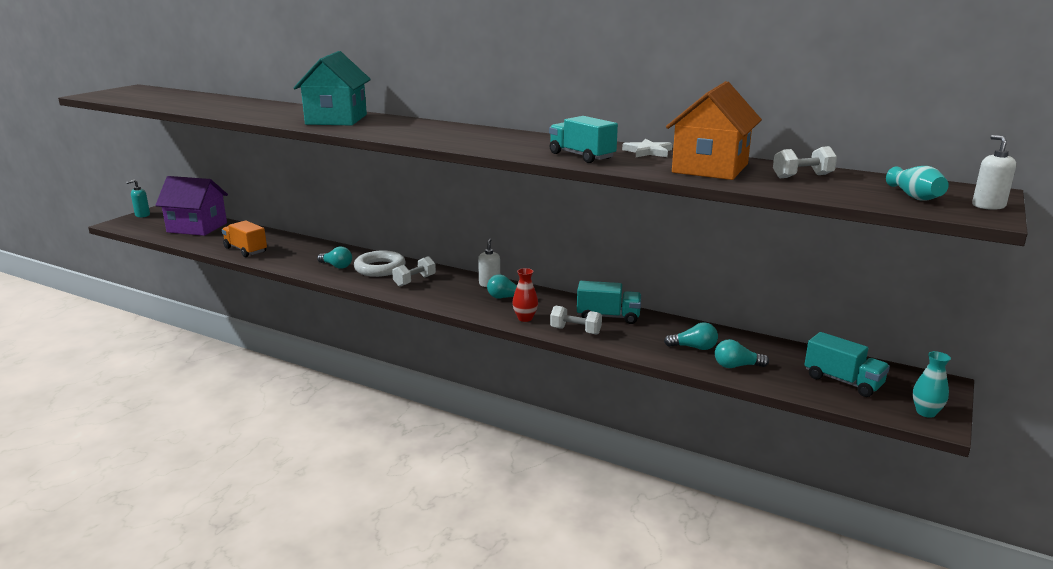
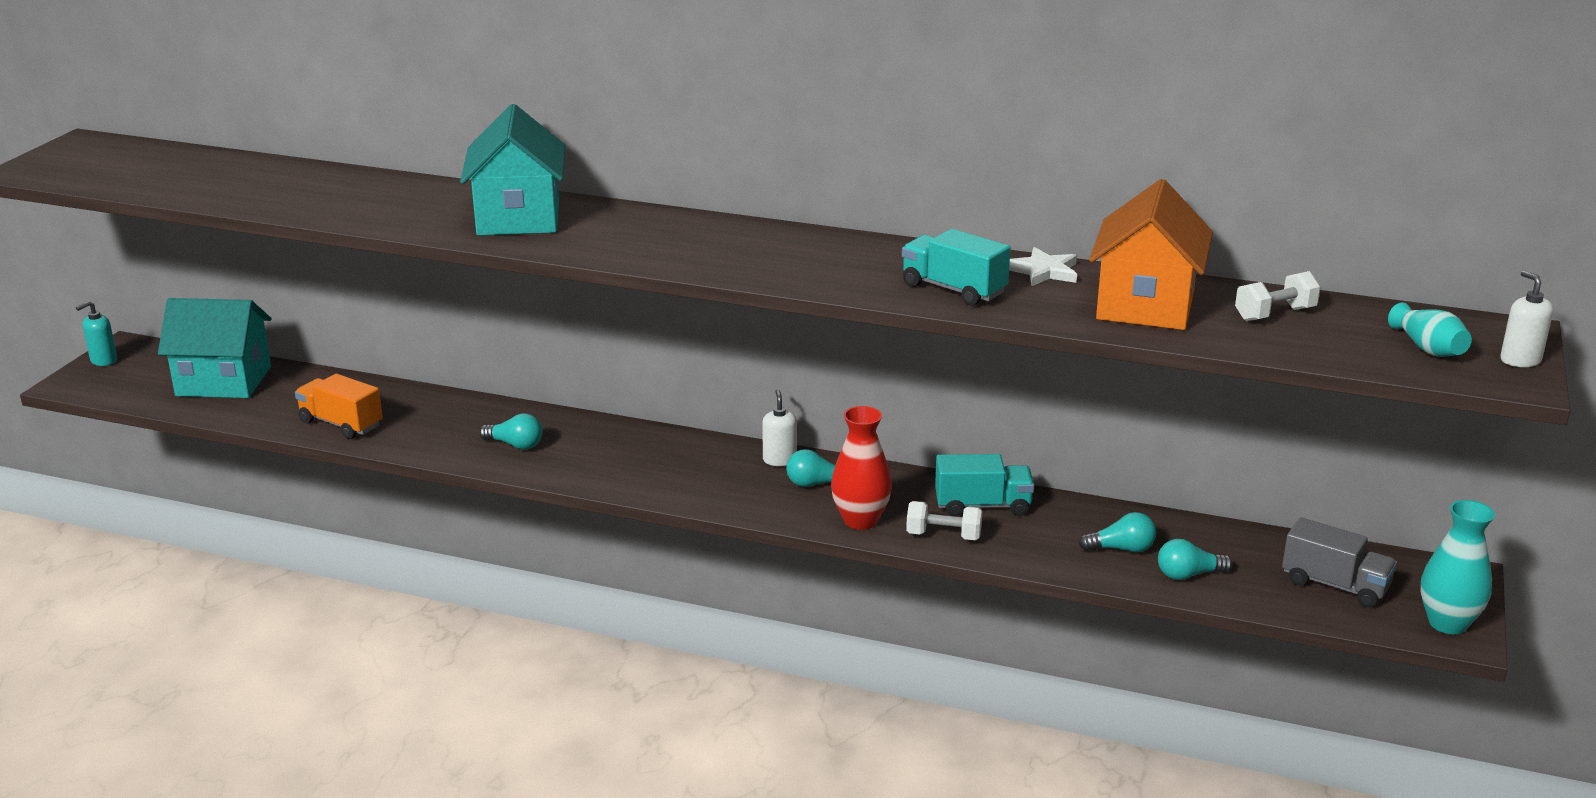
camera: 10 degrees left, 5 degrees up
purple house [155,176,228,236] -> turquoise house [158,298,271,398]
white ring [354,250,406,277] -> none
white dumbbell [392,256,436,287] -> none
red vase [512,268,538,322] -> red vase [831,406,892,530], size x1.54
turquoise truck [804,332,890,397] -> grey truck [1282,517,1397,608]
turquoise vase [913,351,951,418] -> turquoise vase [1421,500,1495,634], size x1.54

